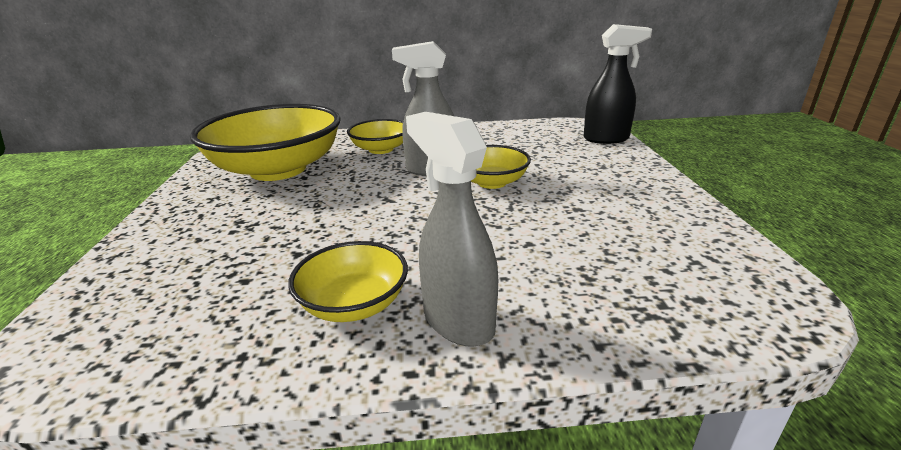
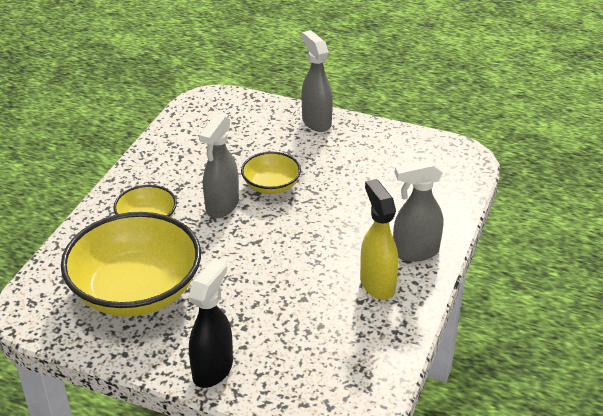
camera: 65 degrees left, 10 degrees up
yellow bowl [288,241,408,322] -> yellow spray bottle [360,179,398,300]
black spray bottle [584,24,652,144] -> black spray bottle moved to [189,258,233,388]
none -> grey spray bottle [302,30,333,132]

